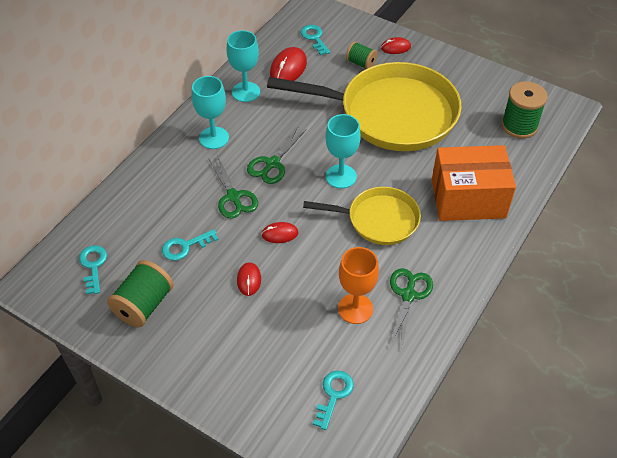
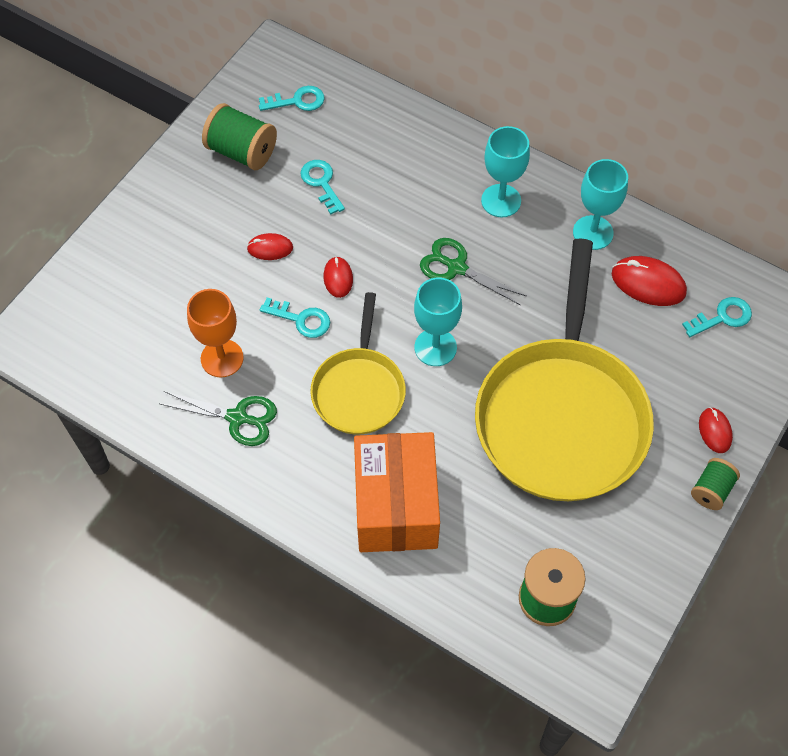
camera: 90 degrees right, 10 degrees up
green scissors [208,155,258,219] -> none
turquoise key [313,371,354,430] -> turquoise key moved to [260,298,330,338]
green spool [346,41,378,69] -> green spool moved to [691,458,740,510]

